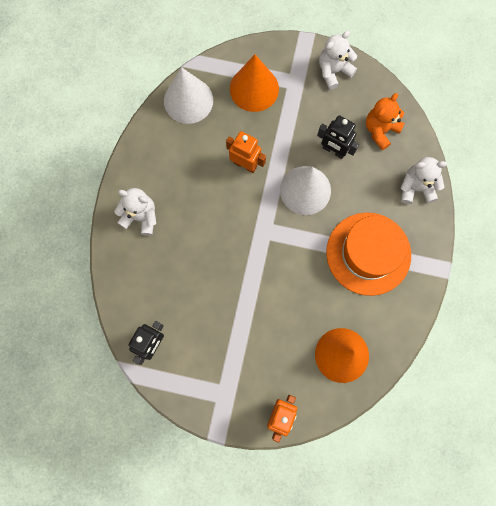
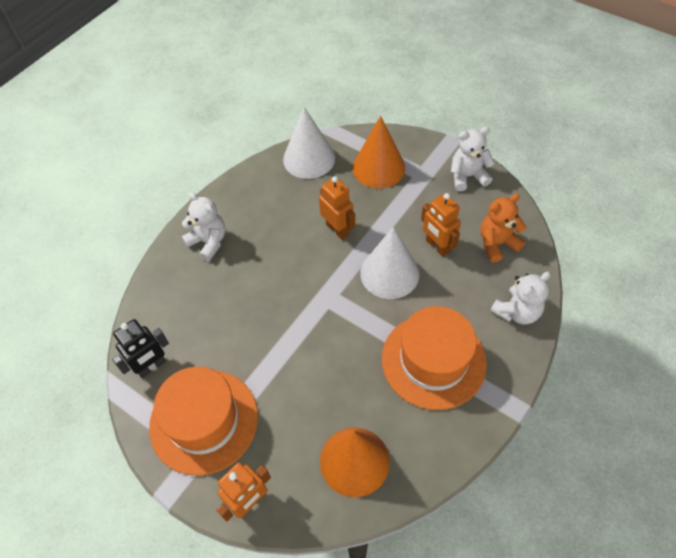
camera: 25 degrees right, 20 degrees down
black robot [317,115,359,159] -> orange robot [421,193,461,257]
white teddy bear [401,157,447,204] -> white teddy bear turned 120 degrees clockwise [490,272,550,325]
none -> orange hat [149,367,258,476]

